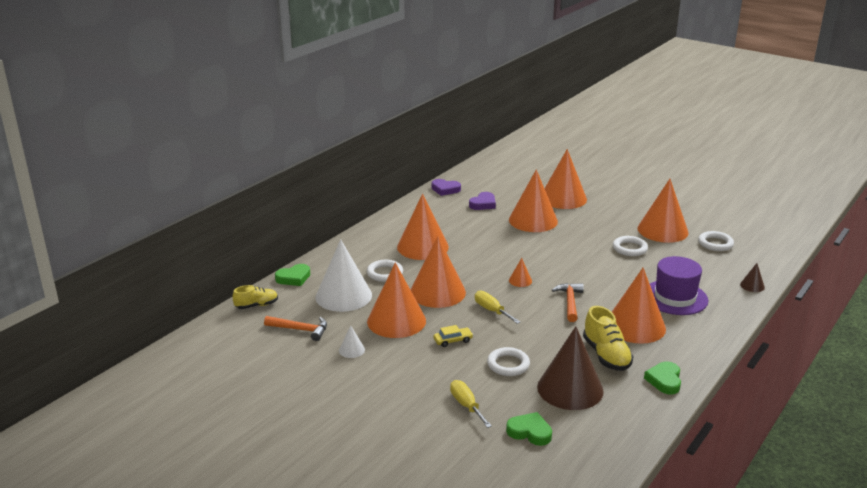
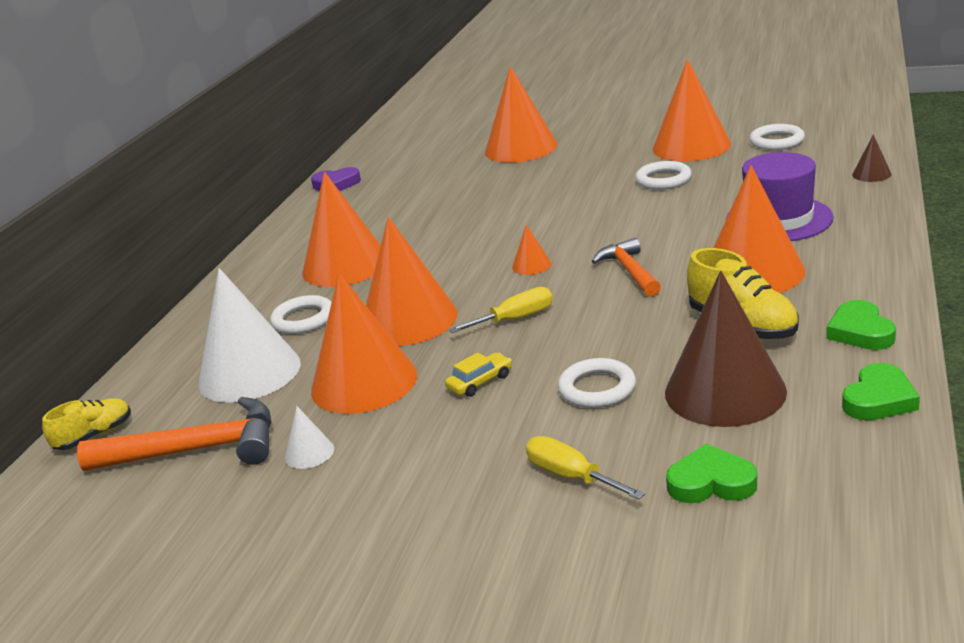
camera: 15 degrees left, 0 degrees up
orange hammer [264,316,327,341] -> orange hammer [77,397,272,471], size x1.57
green heart [275,264,310,286] -> green heart moved to [842,363,920,420]
purple heart [469,192,496,210] -> none
yellow screwdriver [475,291,520,324] -> yellow screwdriver turned 120 degrees clockwise [449,287,553,333]
orange cone [509,169,558,232] -> none

